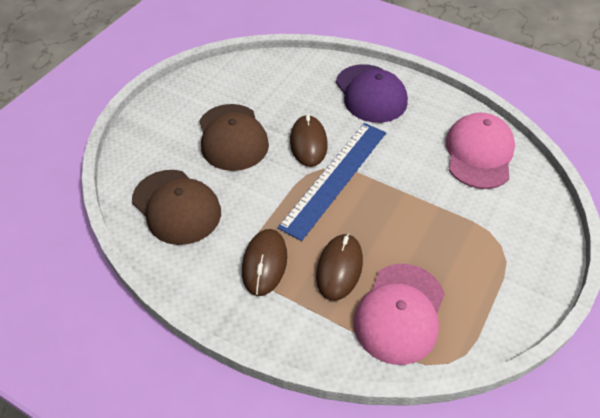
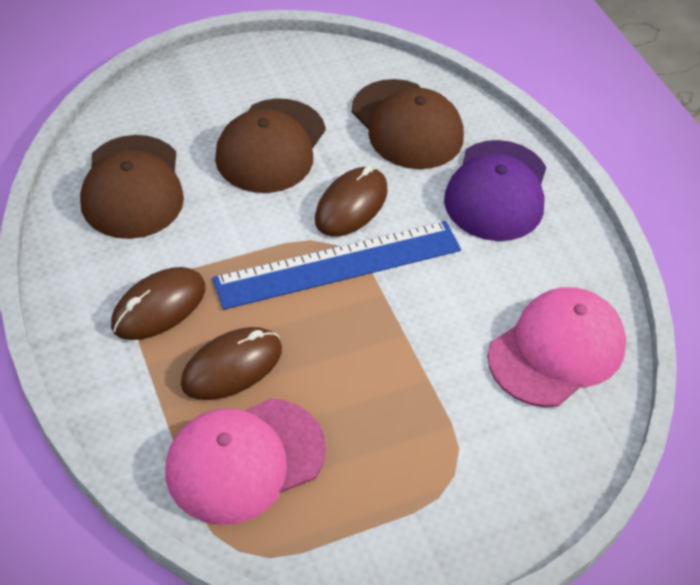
camera: 35 degrees right, 0 degrees up
none -> brown cap [352,79,464,169]

